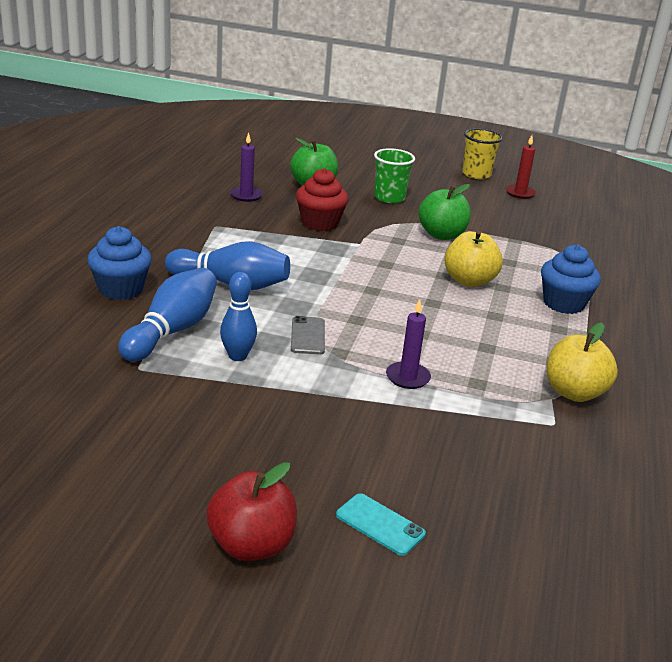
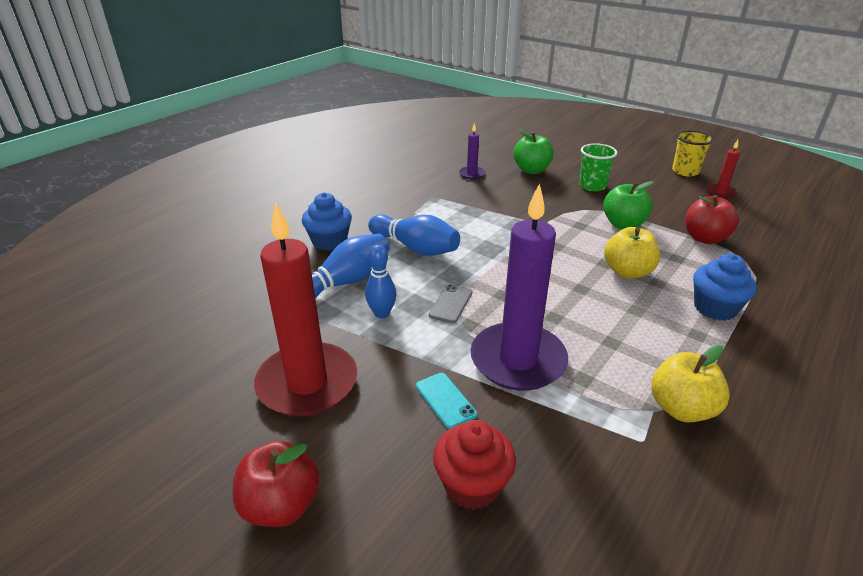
camera: 25 degrees right, 5 degrees up
red cupcake [296,168,349,231] -> red cupcake moved to [433,420,516,510]
turquoise phone [336,493,426,556] -> turquoise phone moved to [416,373,477,429]
purple candle [386,299,431,389] -> purple candle [470,183,568,391], size x2.29
none -> red candle [254,202,357,417]
none -> red apple [685,195,739,244]

